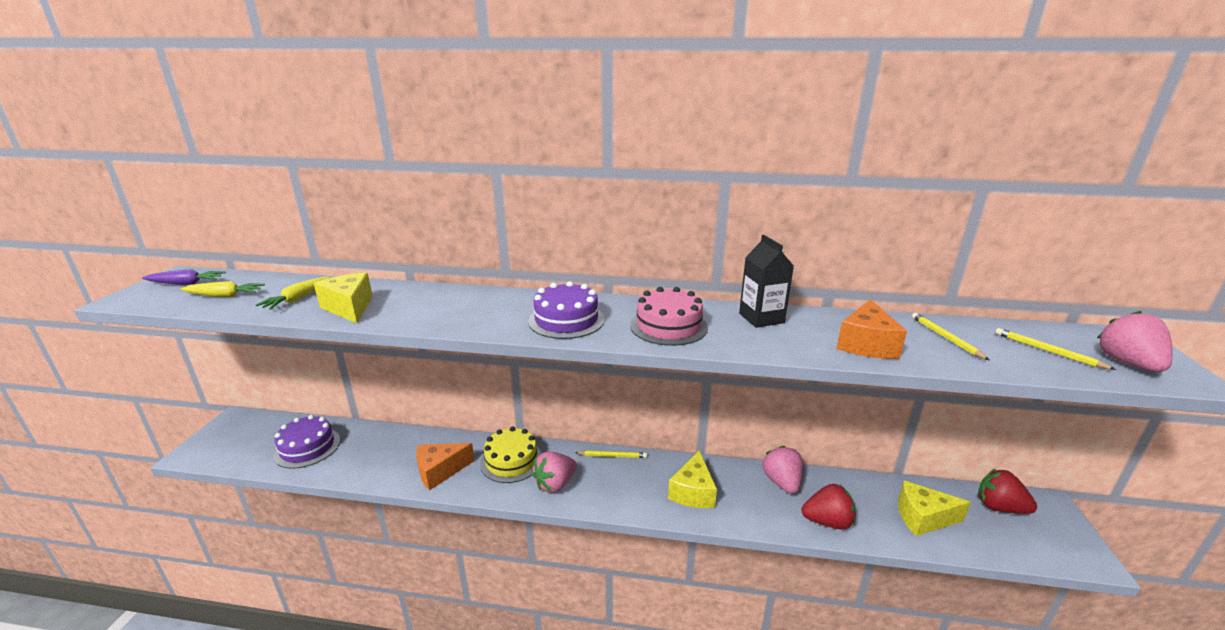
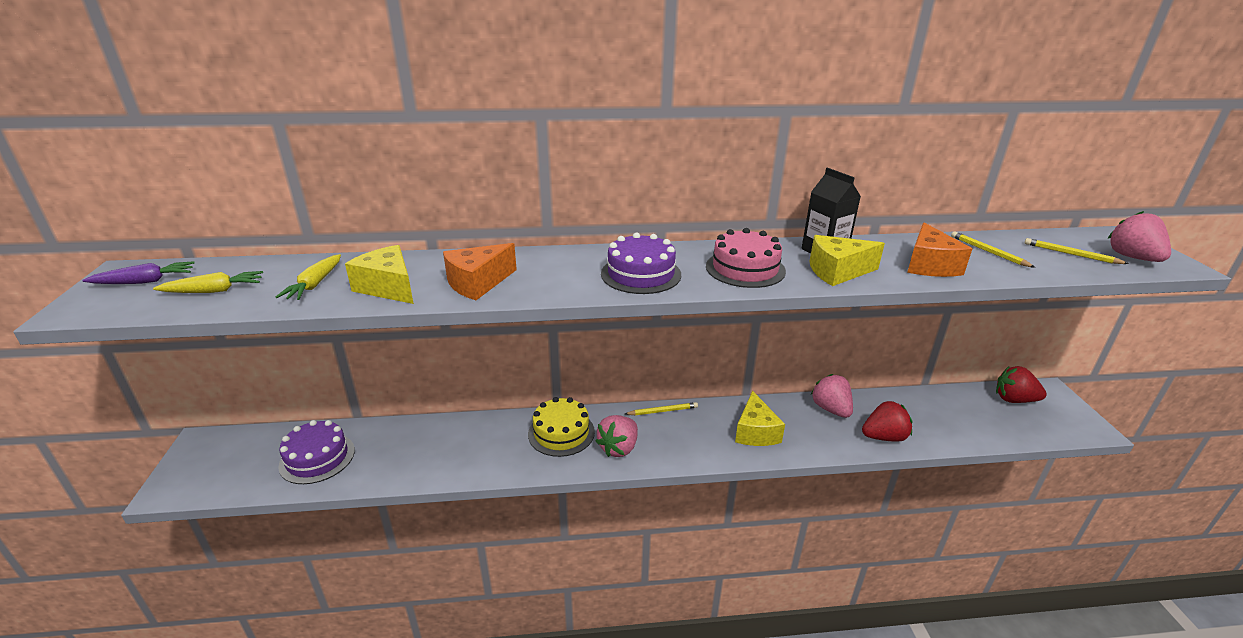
camera: 15 degrees left, 5 degrees up
orange cheese [416,443,475,491] -> orange cheese moved to [443,243,517,300]
yellow cheese [898,481,971,536] -> yellow cheese moved to [810,235,885,286]

